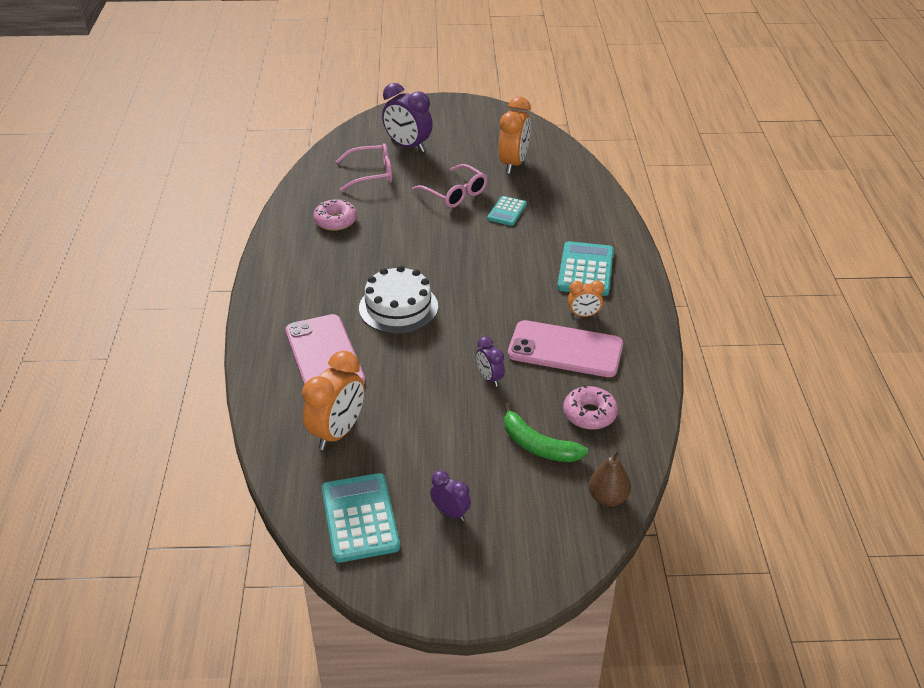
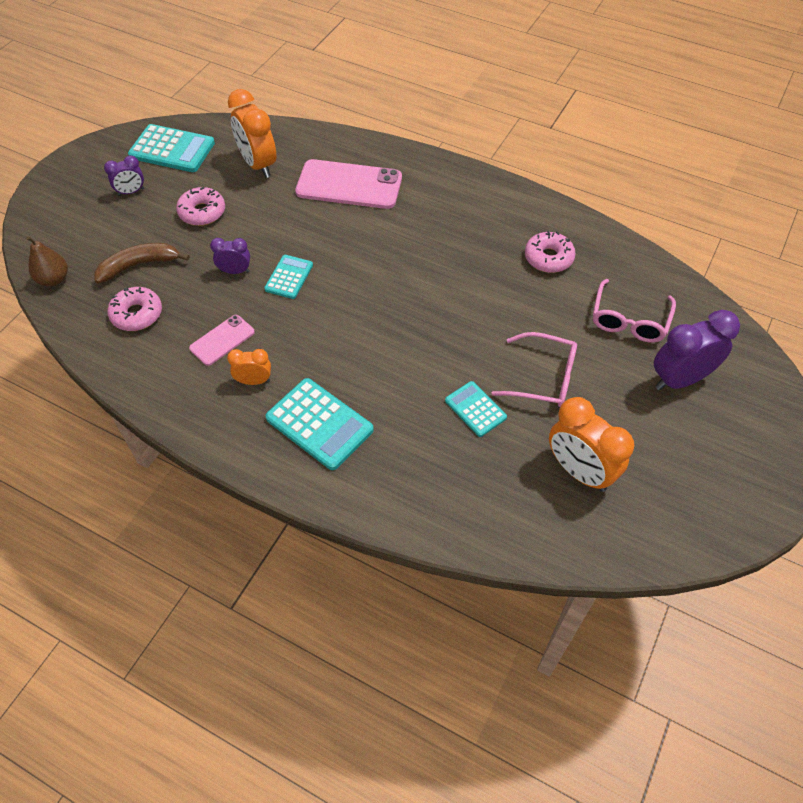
camera: 120 degrees right, 15 degrees up
white cake [359,265,438,334] -> none
pink glasses [412,164,487,208] -> pink glasses turned 150 degrees counterclockwise [492,332,577,407]
green banana [504,403,588,462] -> brown banana [94,243,190,283]
pink phone [508,320,623,377] -> pink phone [189,315,255,366], size x0.53
orange clock [568,280,604,317] -> orange clock turned 60 degrees clockwise [227,349,271,385]
none -> pink donut [176,187,225,226]
none -> turquoise calculator [264,255,313,299]

